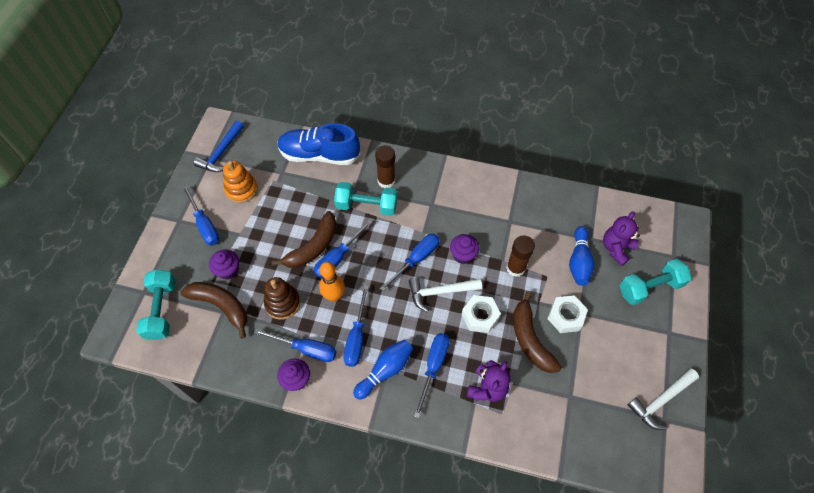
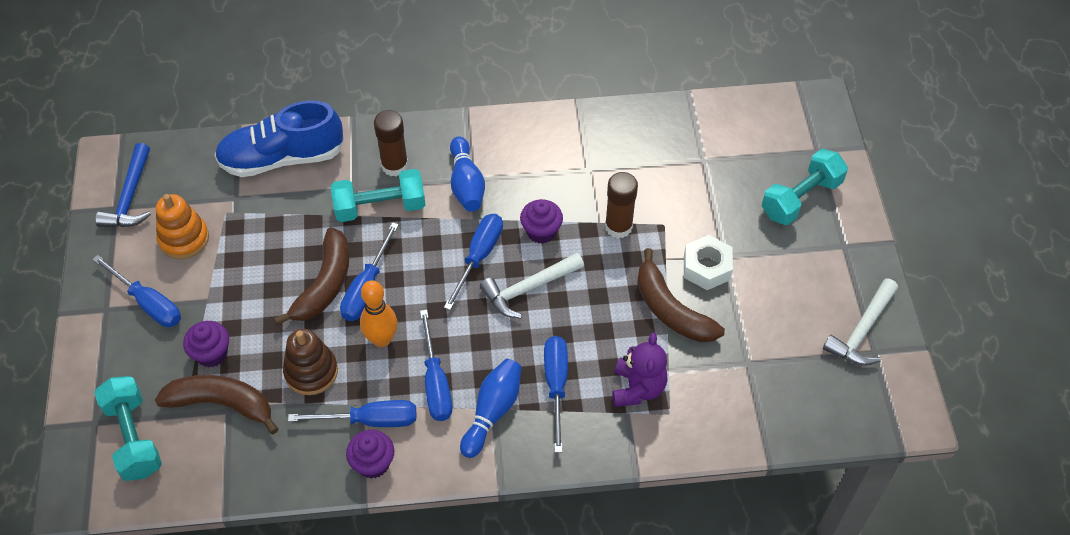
camera: 20 degrees left, 5 degrees down
white nut [462,295,501,333] -> none
blue bowling pin [569,226,595,286] -> blue bowling pin moved to [450,136,485,212]
purple teddy bear [603,211,640,266] -> none

